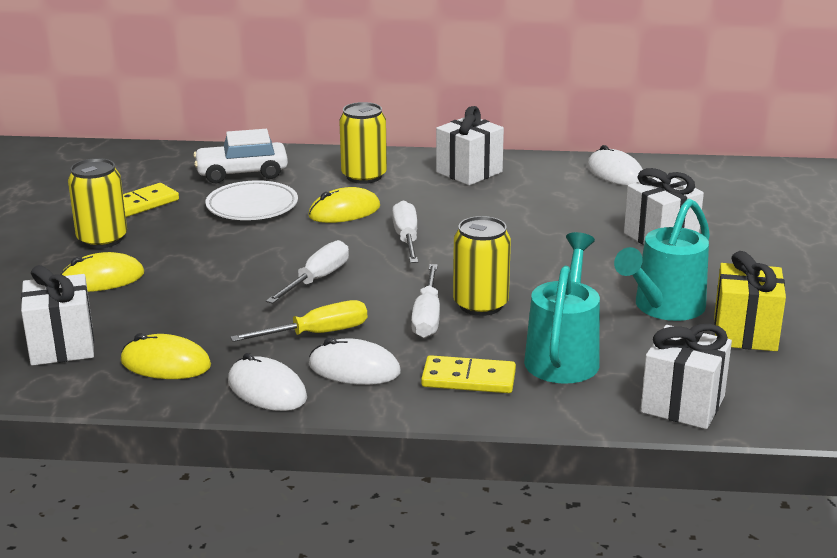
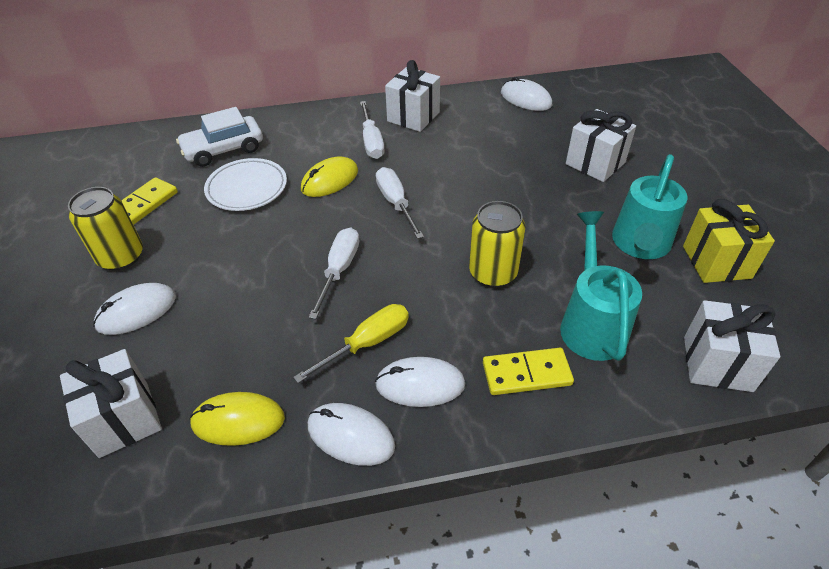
camera: 15 degrees left, 20 degrees up
yellow mouse [60,252,144,292] -> white mouse [93,283,176,335]
yellow can [339,102,387,184] -> none
white screwdriver [411,264,440,338] -> white screwdriver moved to [360,101,385,159]

